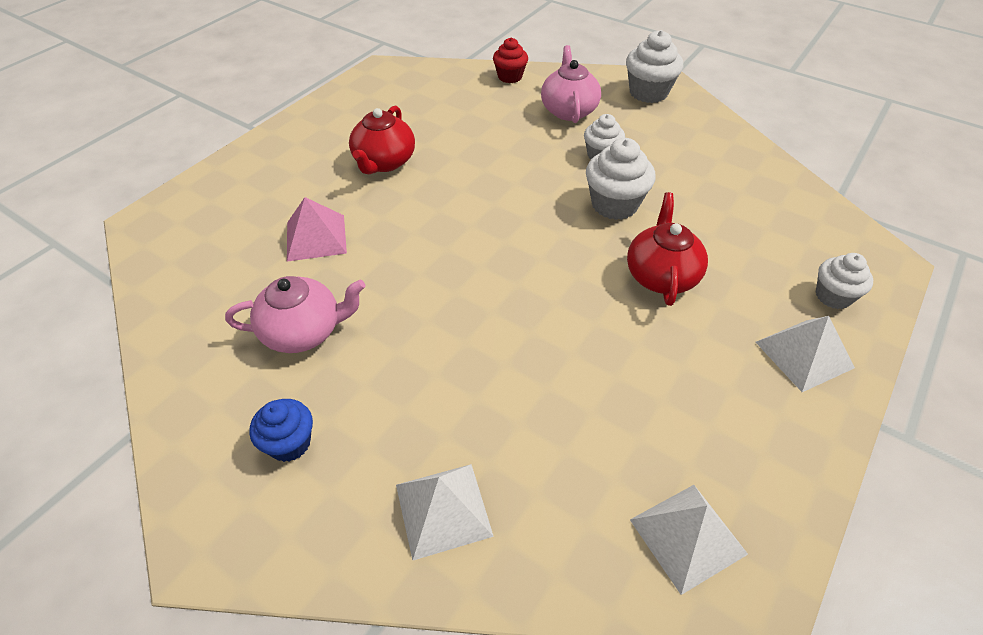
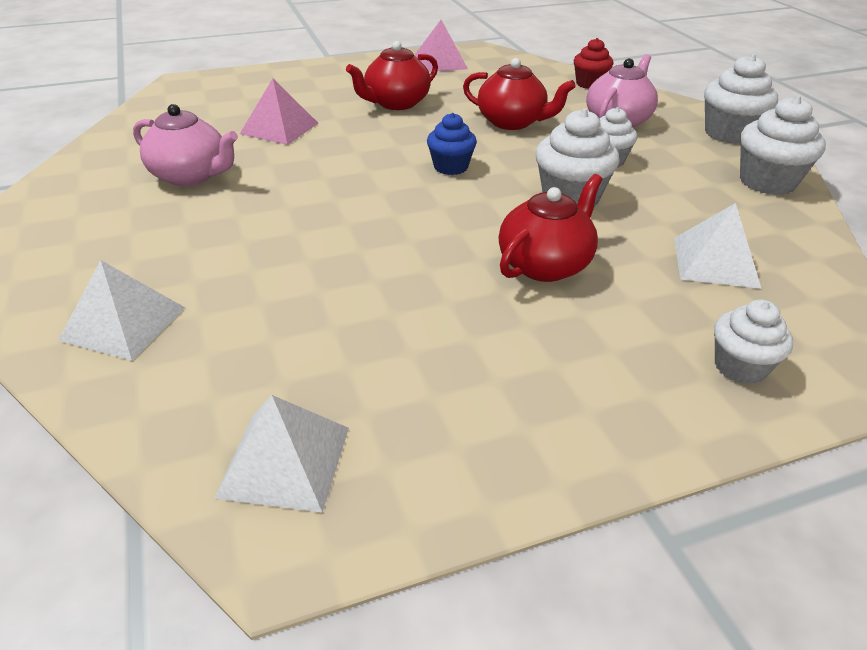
camera: 35 degrees right, 10 degrees down
blue cupcake [249,399,313,462] -> blue cupcake moved to [427,113,477,175]
white pyramid [755,316,855,392] -> white pyramid moved to [674,203,762,289]
none -> pink pyramid [415,20,468,72]
none -> red teapot [463,58,576,130]
none -> white cupcake [740,96,826,195]

